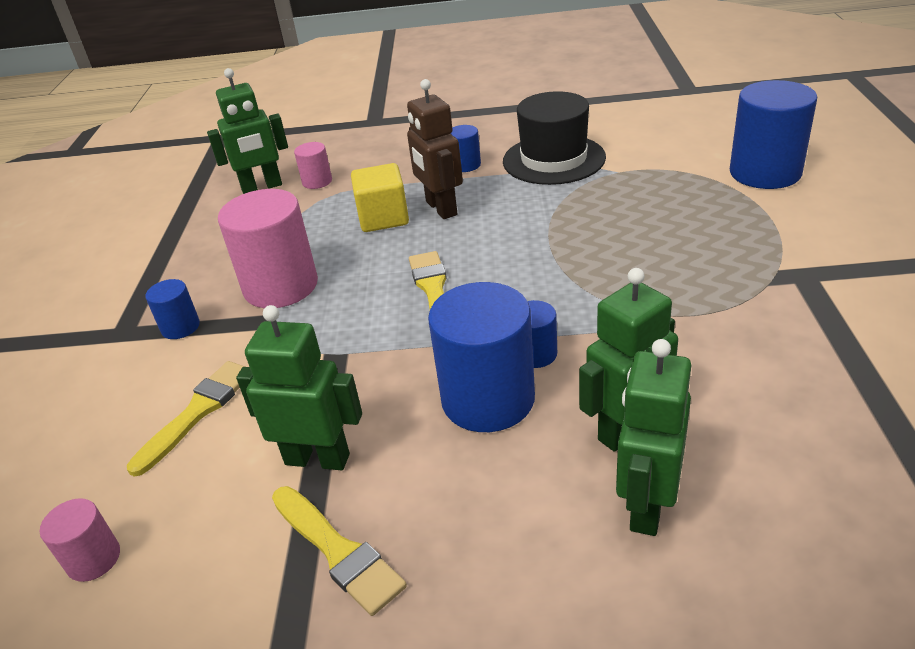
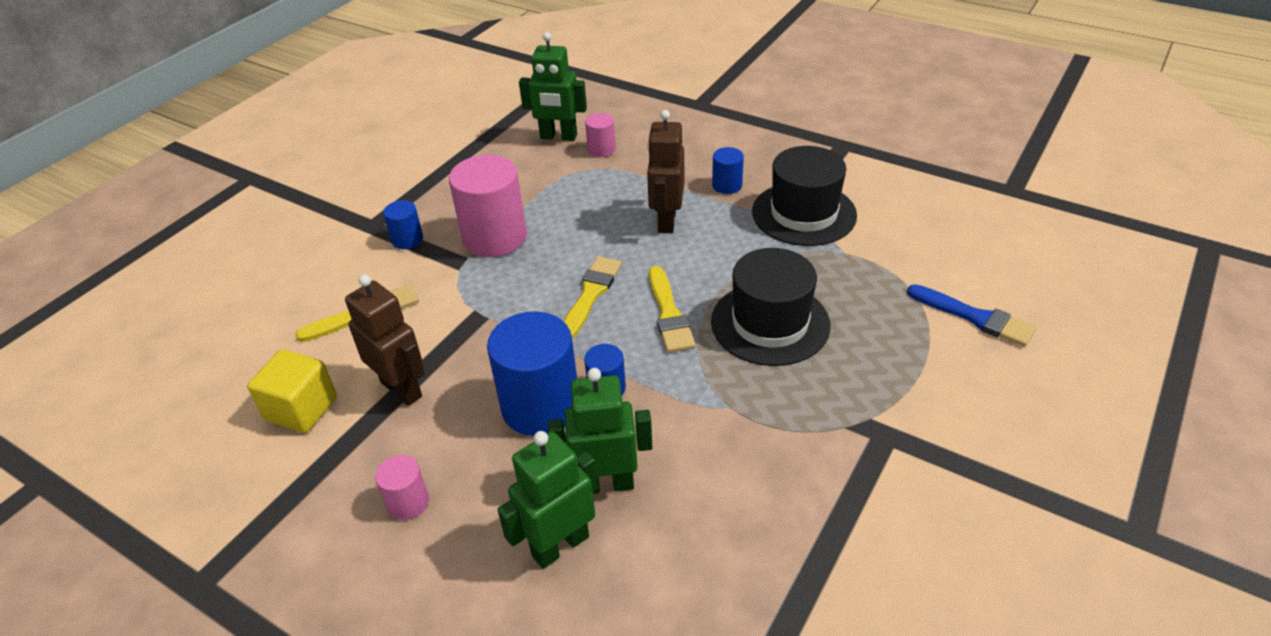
camera: 30 degrees right, 5 degrees up
pink cylinder [40,498,120,582] -> pink cylinder moved to [375,455,429,520]
green robot [236,305,362,470] -> brown robot [345,274,425,406]
yellow brush [272,486,407,616] -> yellow brush moved to [649,266,696,353]
yellow cube [351,163,409,232] -> yellow cube moved to [247,349,337,433]
blue cylinder [730,80,817,189] -> blue brush [907,284,1036,347]
none -> black hat [711,248,831,366]

